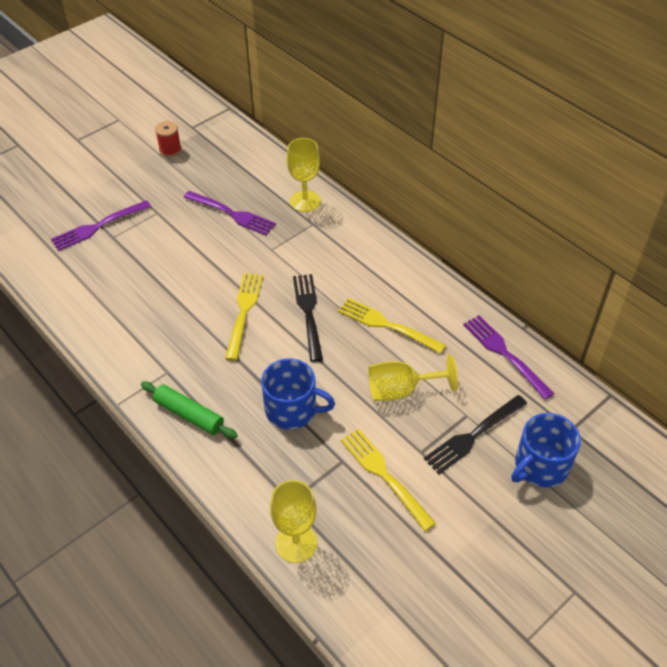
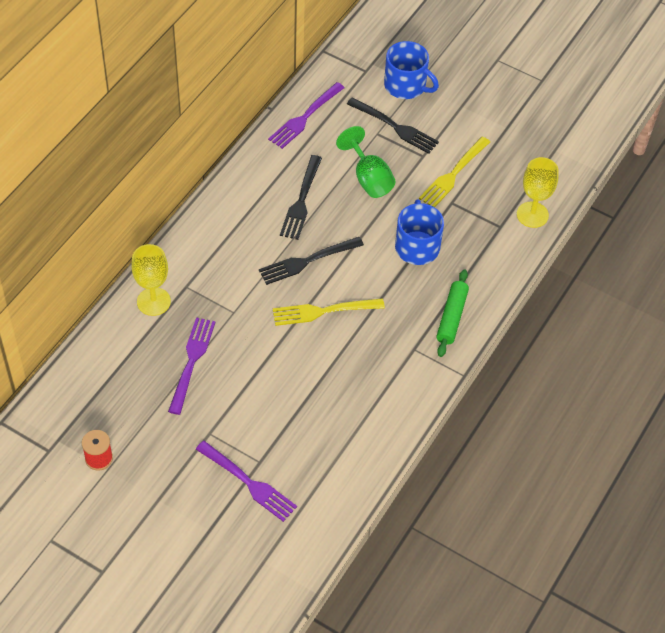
camera: 110 degrees left, 5 degrees up
yellow fork [338,298,446,354] -> black fork [280,155,322,240]
yellow goblet [368,355,458,401] -> green goblet [336,126,396,198]

